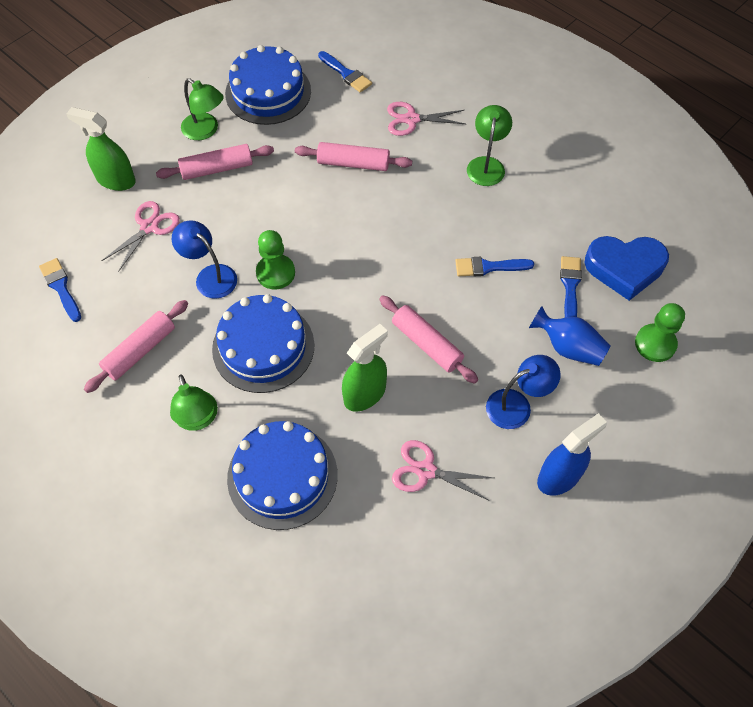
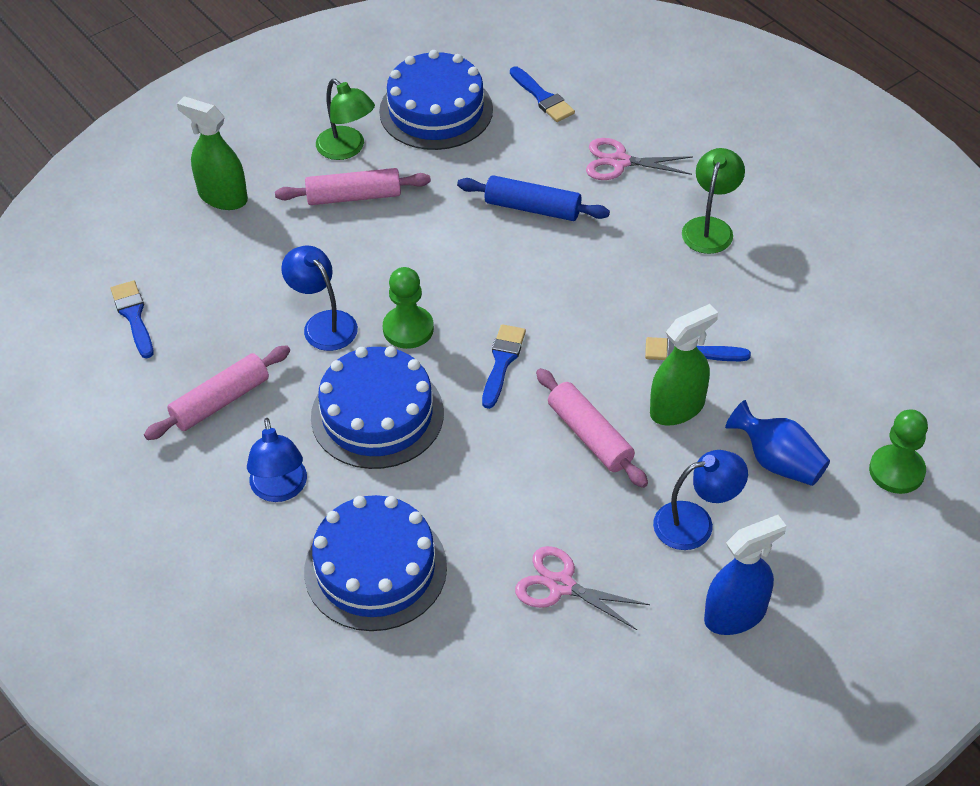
camera: 10 degrees right, 10 degrees down
pink scissors [102,201,180,272] -> none
green lamp [170,374,218,431] -> blue lamp [247,418,307,502]
pink rolling pin [295,142,412,171] -> blue rolling pin [457,175,610,221]
green spray bottle [342,324,388,412] -> green spray bottle moved to [650,304,718,425]
blue brush [560,256,582,318] -> blue brush moved to [482,324,526,409]
blue heart [585,236,669,301] -> none

